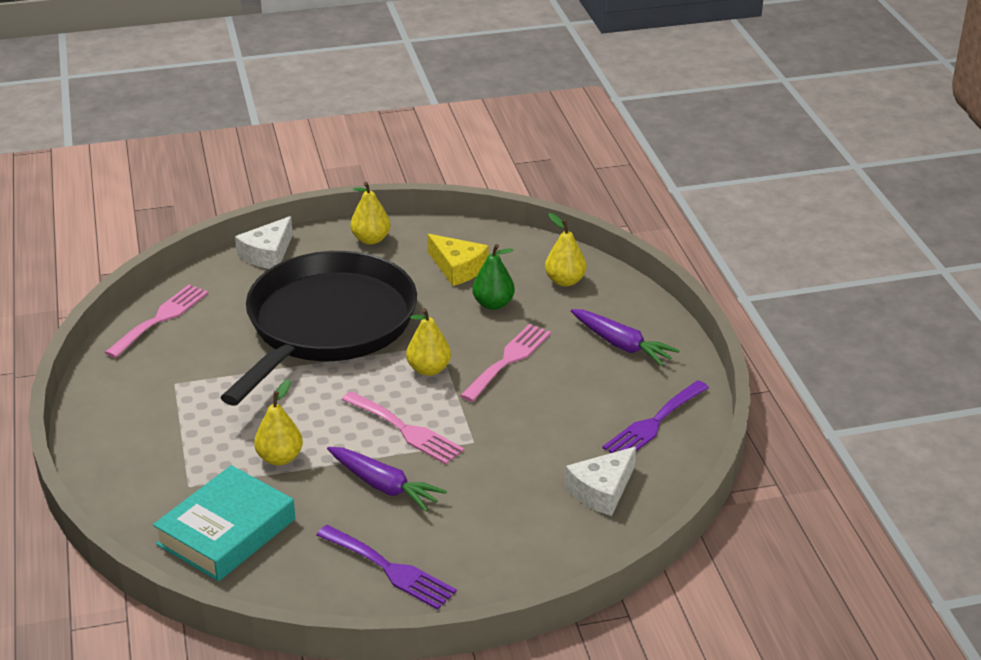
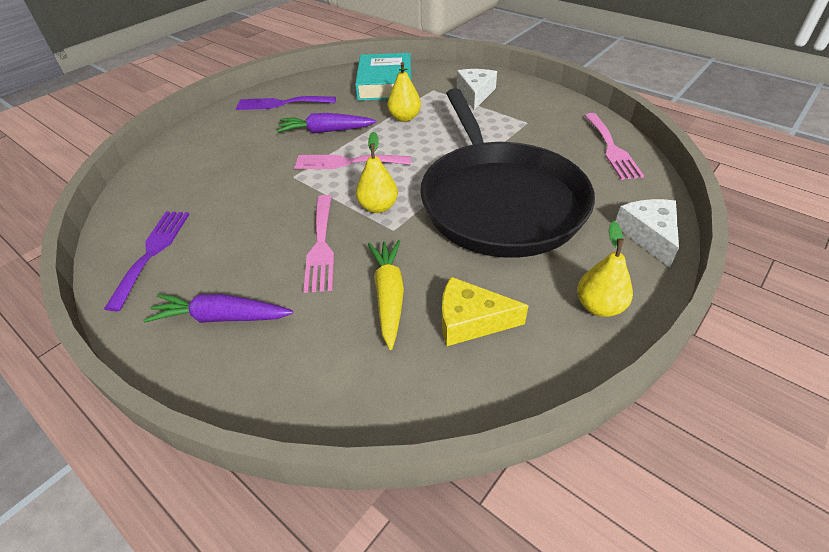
camera: 145 degrees right, 10 degrees up
green pear [472,244,515,310] -> yellow carrot [368,240,404,350]
yellow pear [545,213,586,287] -> none
white cheese [565,447,636,516] -> white cheese moved to [457,69,497,110]

